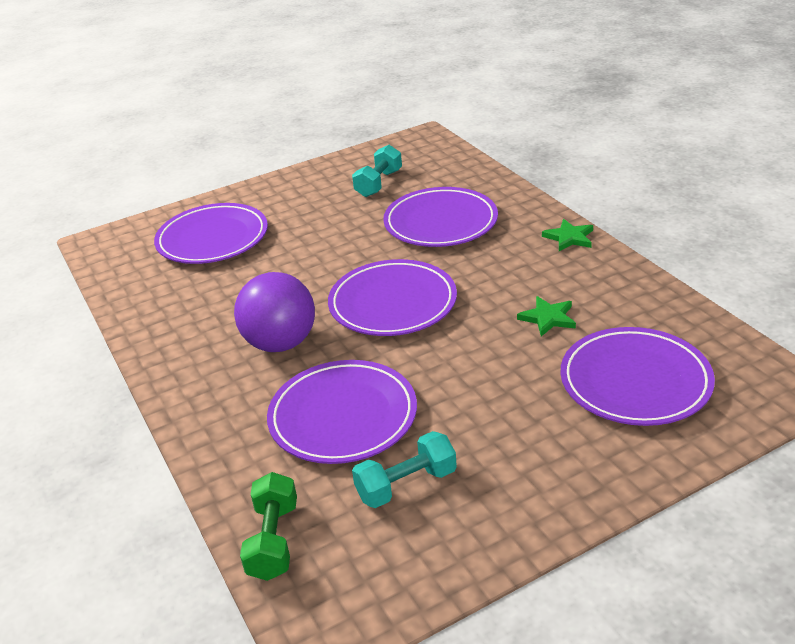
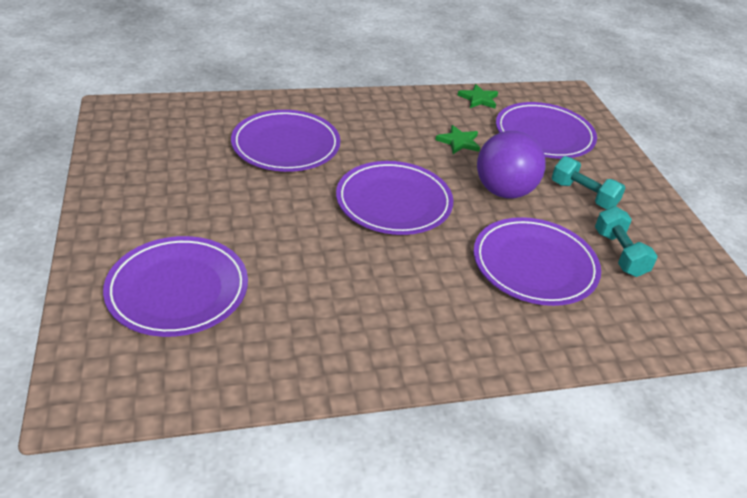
camera: 80 degrees left, 5 degrees up
purple ball [234,272,315,352] -> purple ball moved to [477,131,546,198]
green dumbbell [240,472,297,581] -> none
turquoise dumbbell [352,145,402,197] -> turquoise dumbbell moved to [552,156,625,209]
green star [542,219,593,251] -> green star moved to [458,84,498,109]

